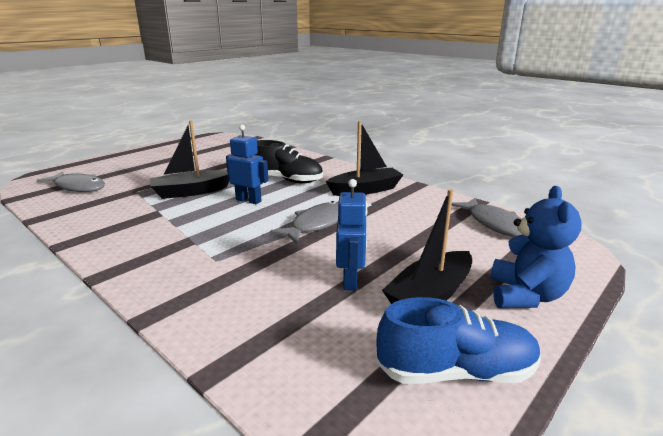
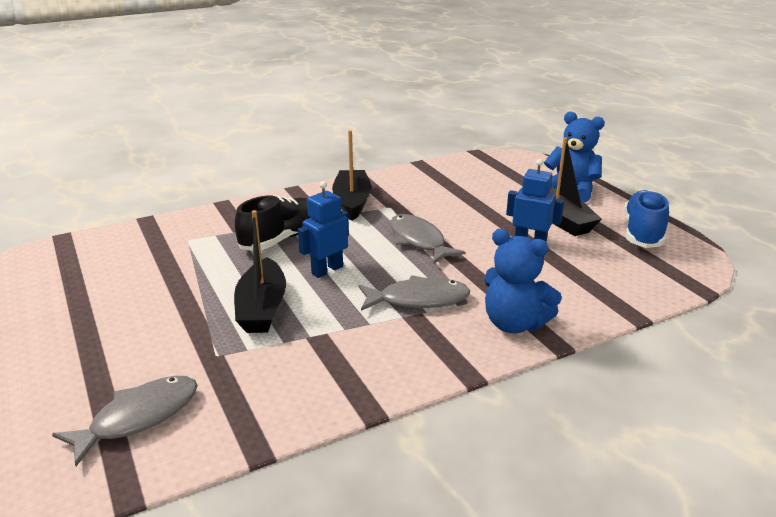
camera: 70 degrees left, 5 degrees up
grey fish [451,198,522,237] -> grey fish moved to [358,275,470,311]
none -> blue teddy bear [484,229,562,333]

